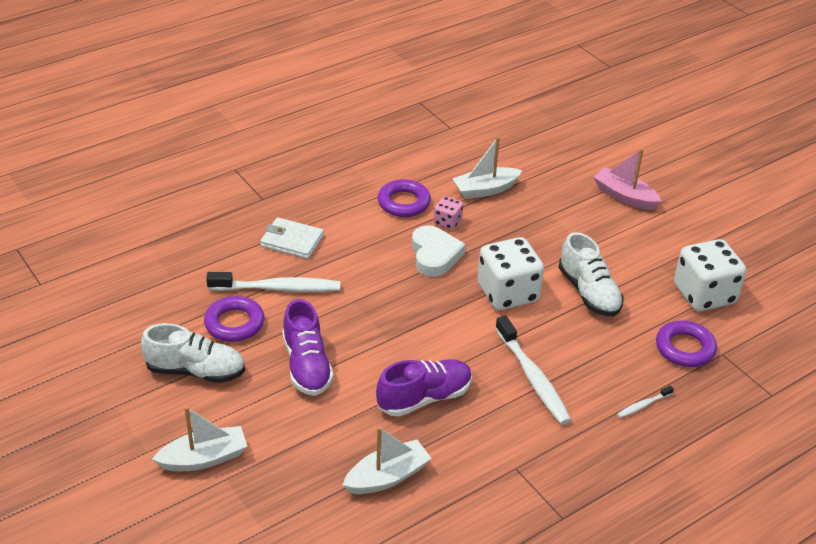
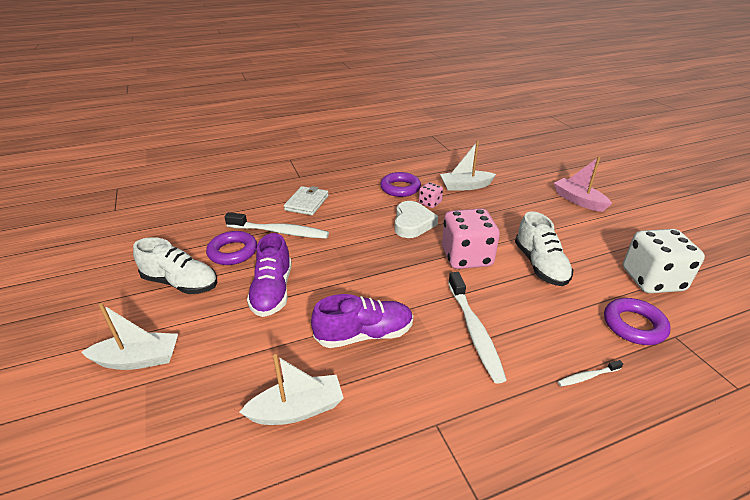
camera: 15 degrees right, 5 degrees down
white wallet [260,217,324,259] -> white wallet turned 75 degrees clockwise [284,186,329,215]
white dice [477,237,544,310] -> pink dice [442,208,500,269]

